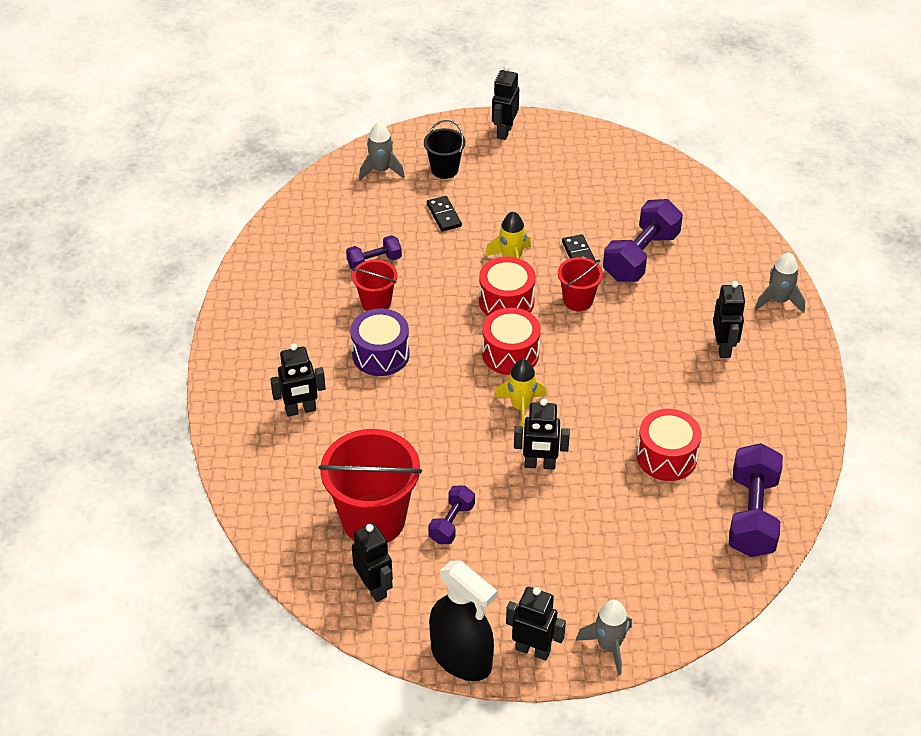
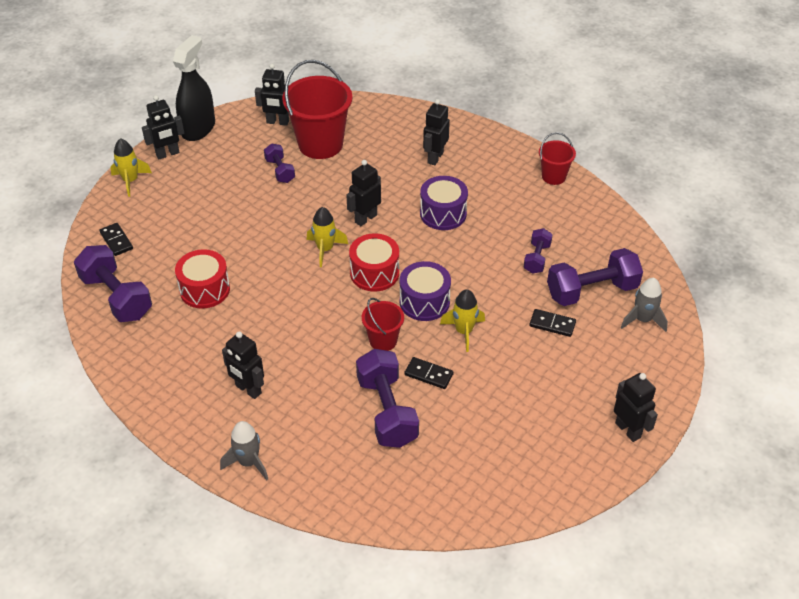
camera: 130 degrees right, 0 degrees up
red bucket [352,259,397,311] -> red bucket moved to [539,132,576,185]
black bucket [424,120,465,179] -> none
black spray bottle [429,560,498,681] -> black spray bottle turned 120 degrees clockwise [173,35,215,141]
red drum [479,257,536,316] -> purple drum [400,261,451,321]
black robot [514,398,570,469] -> black robot moved to [346,160,381,226]
grey rocket [576,600,632,675] -> yellow rocket [110,138,152,197]
none -> black domino [99,223,133,256]
none -> purple dumbbell [547,248,643,306]

